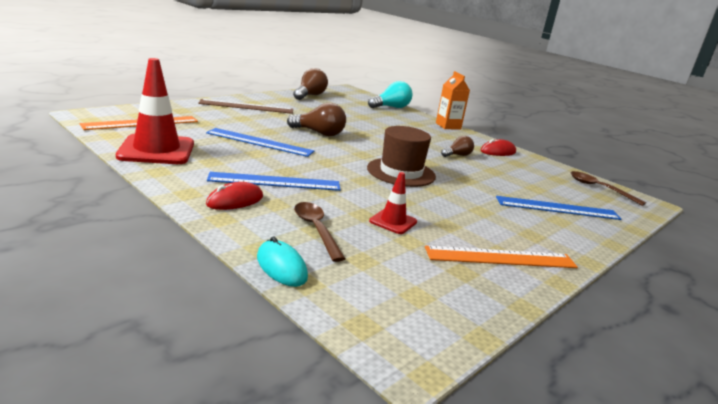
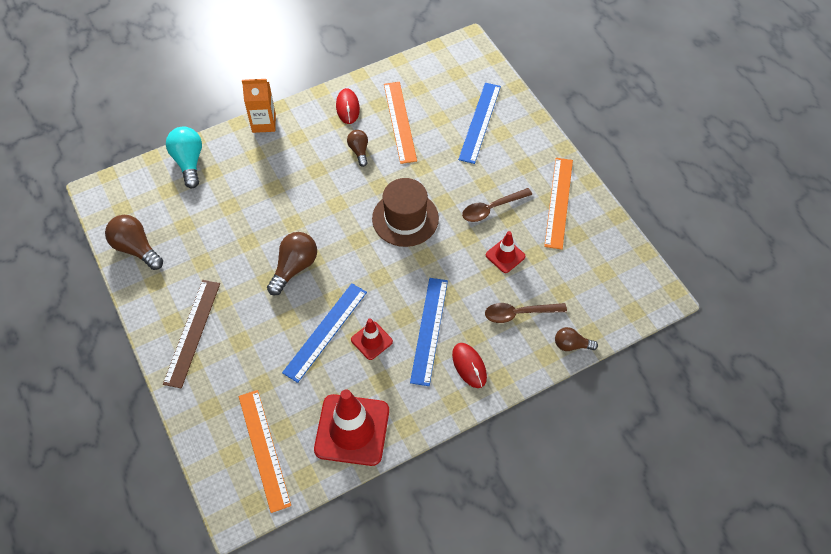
camera: 70 degrees left, 35 degrees up
turquoise mouse [257,236,308,287] -> brown light bulb [555,327,598,351]
brown spoon [571,171,646,206] -> brown spoon moved to [462,188,532,222]
none -> red traffic cone [351,318,393,360]
none -> orange ruler [384,82,417,164]

